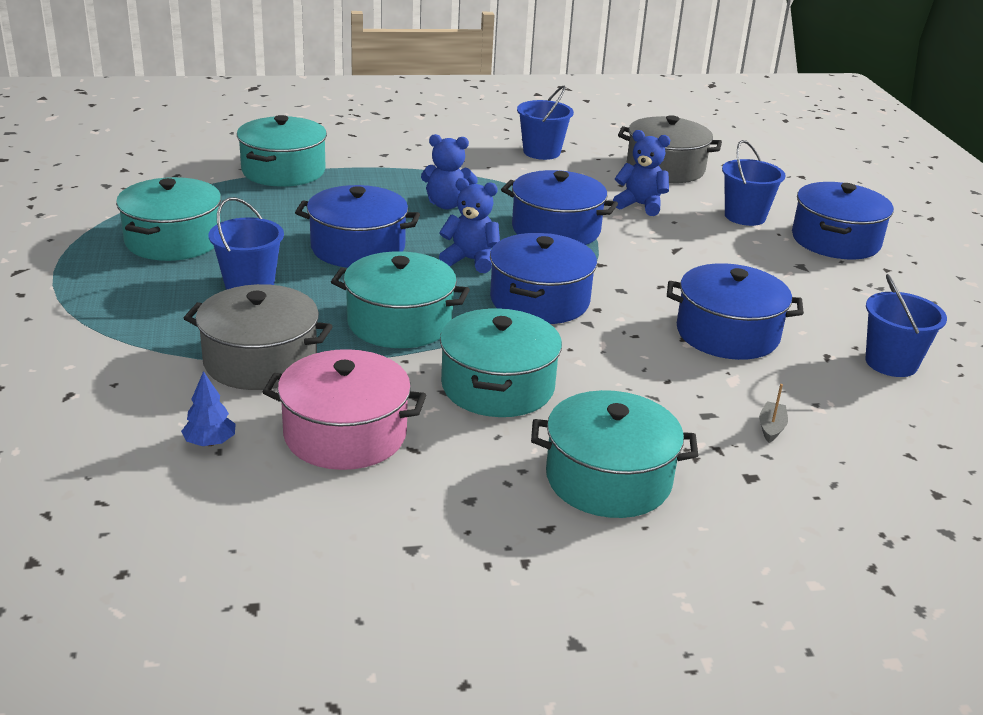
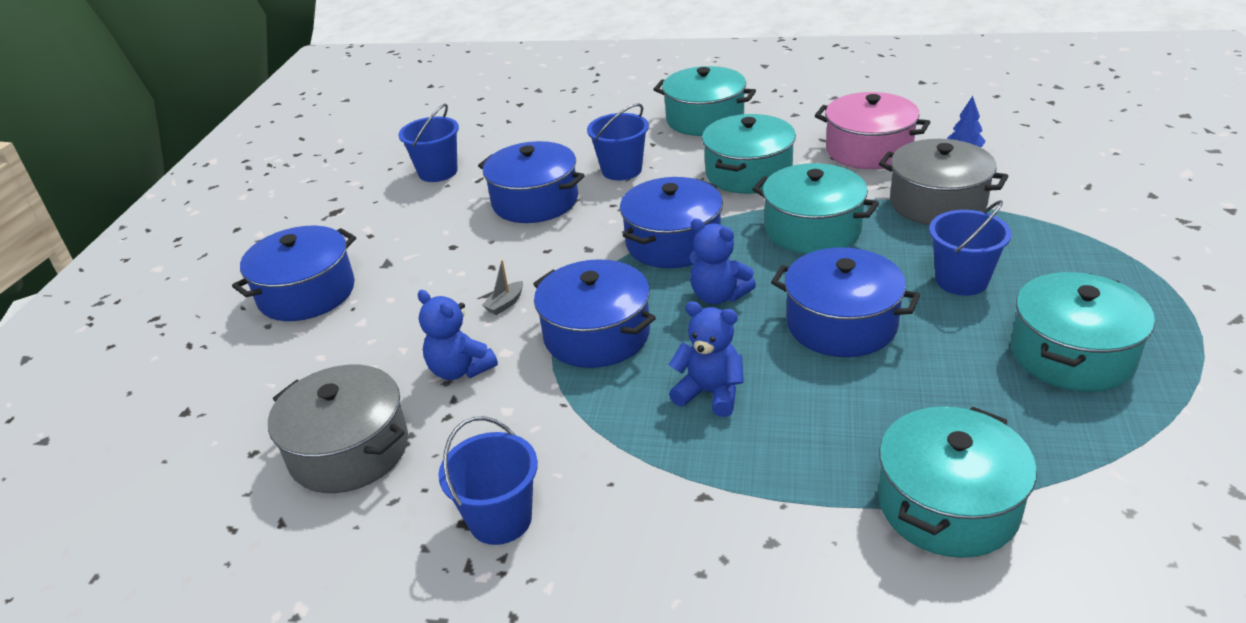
camera: 155 degrees left, 5 degrees up
blue bucket [722,140,785,226] -> blue bucket moved to [587,103,649,181]
grey boat [759,384,788,443] -> grey boat moved to [482,260,523,315]

